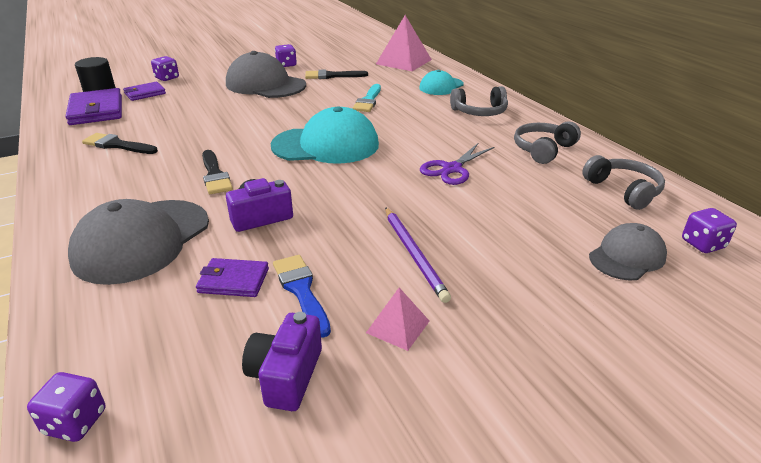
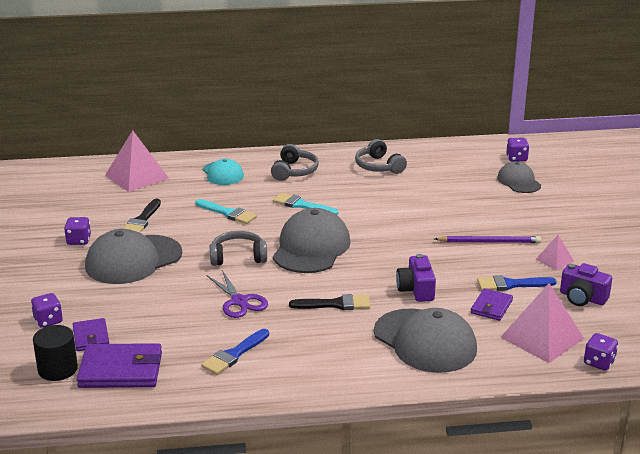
camera: 70 degrees left, 5 degrees down
black brush [82,133,158,154] -> blue brush [201,329,269,375]
turquoise cap [271,106,379,164] -> grey cap [273,208,351,273]
purple scissors [420,143,494,185] -> purple scissors moved to [206,270,268,318]
grey headphones [582,155,665,210] -> grey headphones moved to [210,231,267,266]
none -> turquoise brush [273,193,339,215]
none -> pink pyramid [500,283,584,363]

